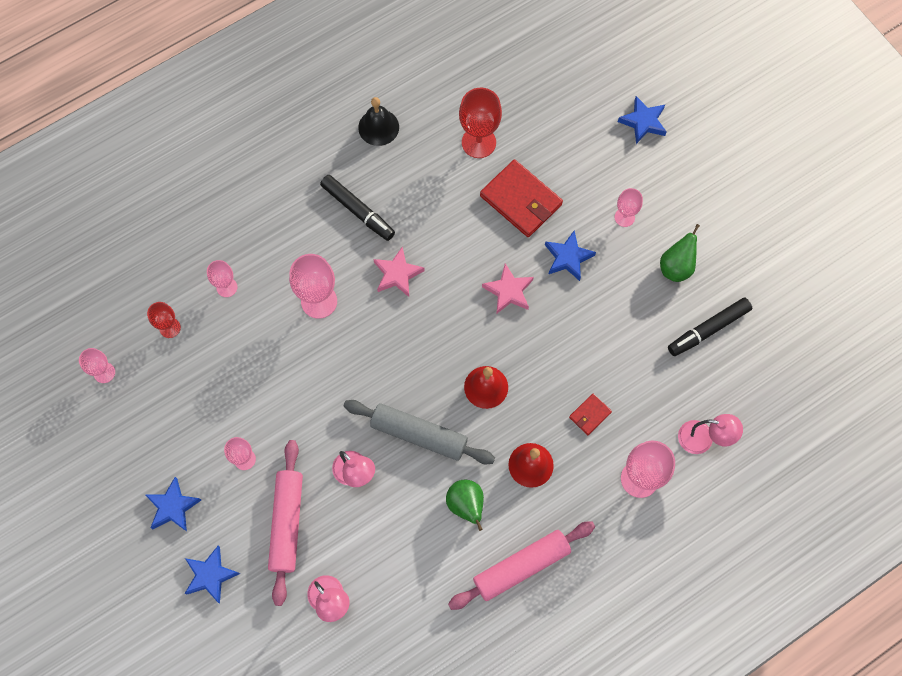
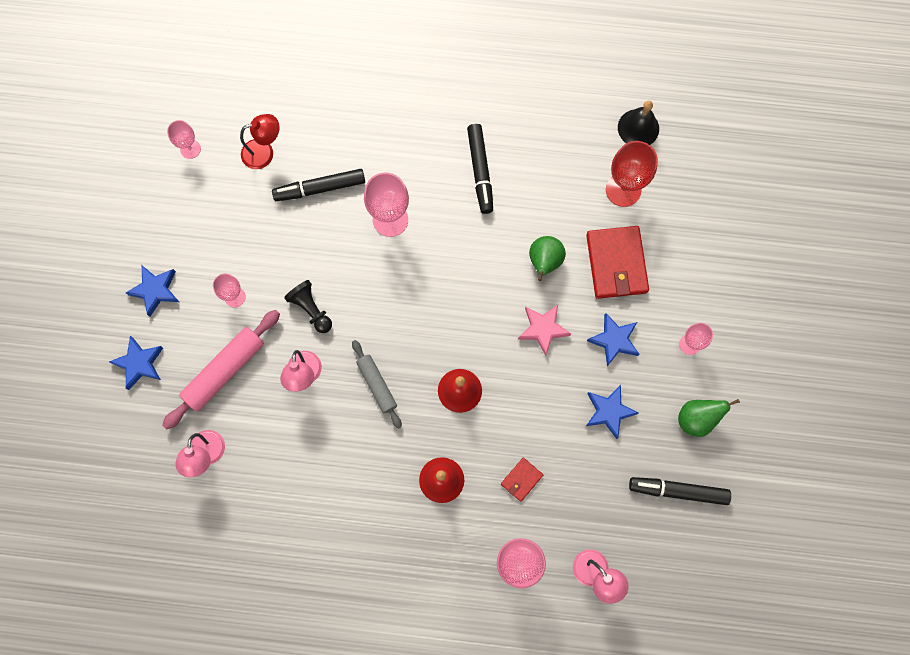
camera: 40 degrees right, 5 degrees up
red goblet [147,302,181,338] -> red lamp [240,114,280,169]
pink goblet [207,260,237,297] -> none
grey rolling pin [344,400,495,464] -> grey rolling pin [352,340,402,429], size x0.63
black bell [358,97,399,146] -> black bell moved to [618,101,659,145]
pink star [373,247,425,297] -> none
green pear [446,480,484,531] -> green pear moved to [529,236,566,281]
pink rolling pin [448,521,595,610] -> none
red wallet [569,394,612,435] -> red wallet turned 45 degrees counterclockwise [501,458,543,502]
blue star [618,96,667,144] -> blue star moved to [586,385,639,439]
none -> black marker [272,169,365,201]
none -> black pawn [284,280,332,333]

